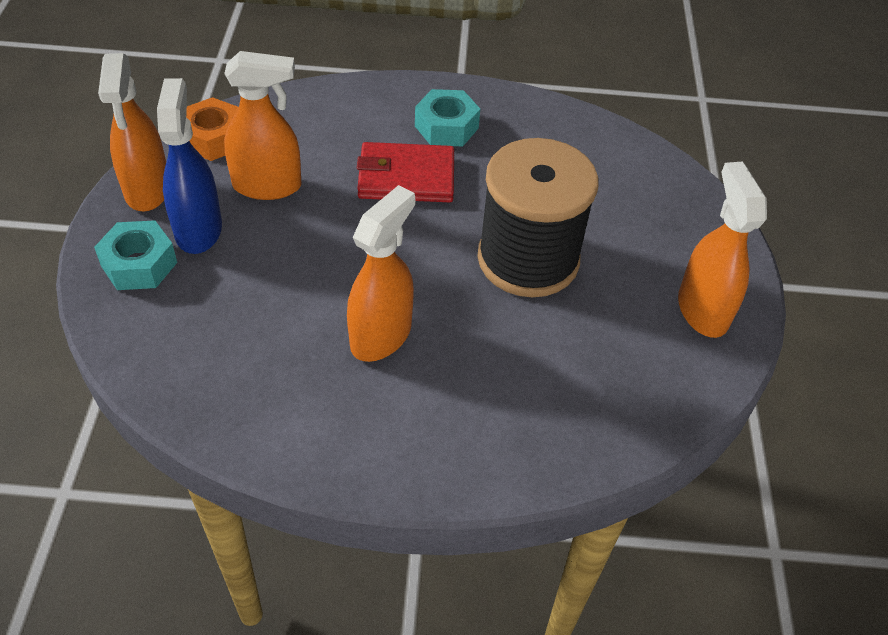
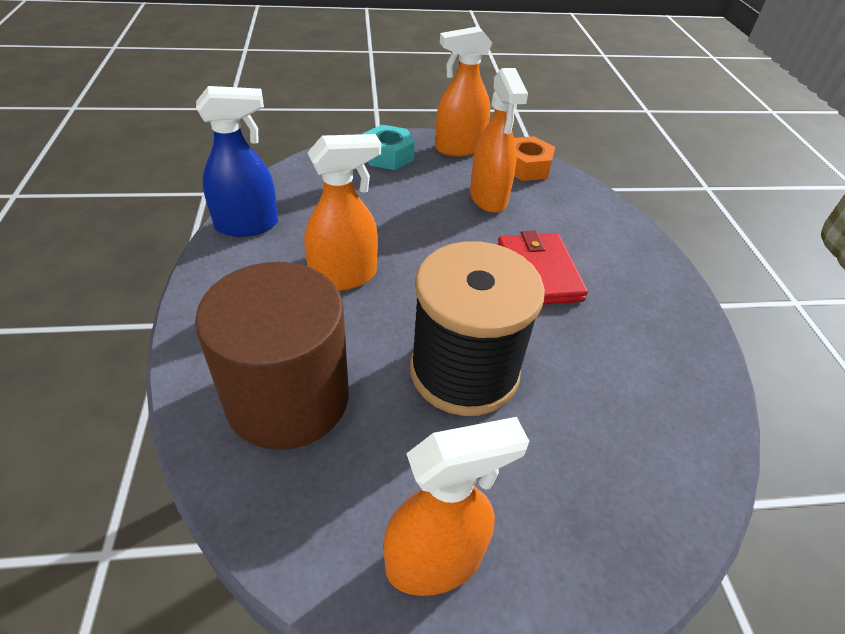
camera: 80 degrees right, 5 degrees down
blue spray bottle [157,78,222,254] -> blue spray bottle moved to [196,86,278,237]
orange spray bottle [347,185,415,362] -> orange spray bottle turned 45 degrees counterclockwise [304,134,381,291]
turquoise nut [415,89,480,146] -> none
none -> brown cylinder [195,262,349,450]

